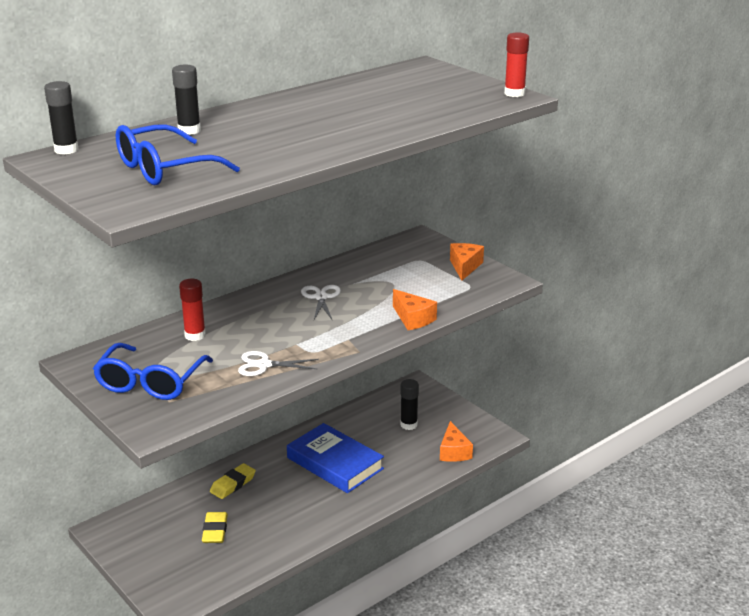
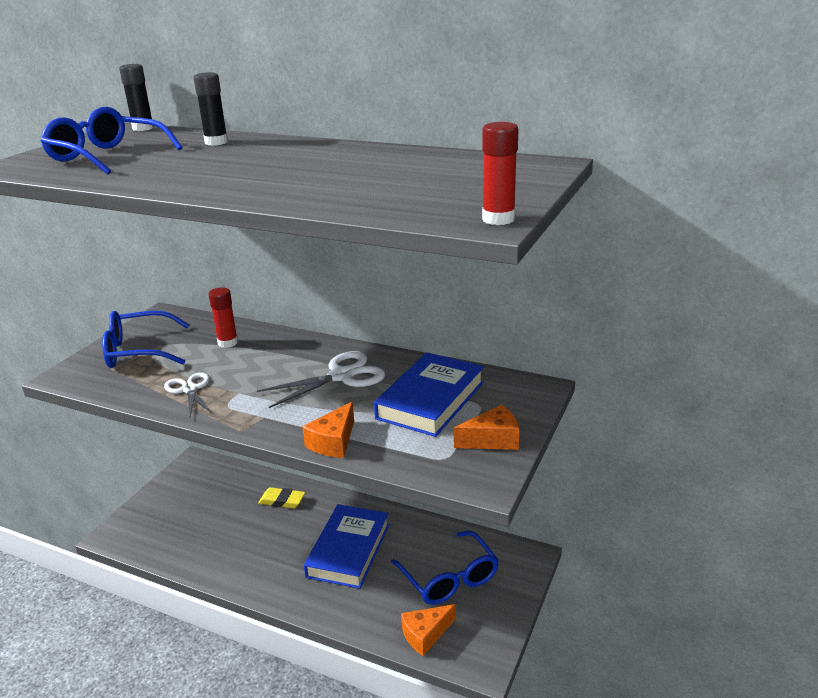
camera: 65 degrees right, 0 degrees up
yellow eraser [202,512,228,543] -> none
white scissors [301,285,341,321] -> white scissors [257,351,385,408], size x1.55
black glue stick [400,379,419,430] -> blue glasses [391,531,499,605]
none -> blue book [374,353,484,437]

